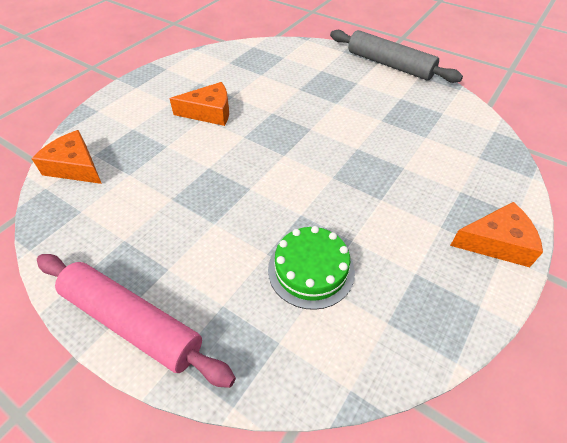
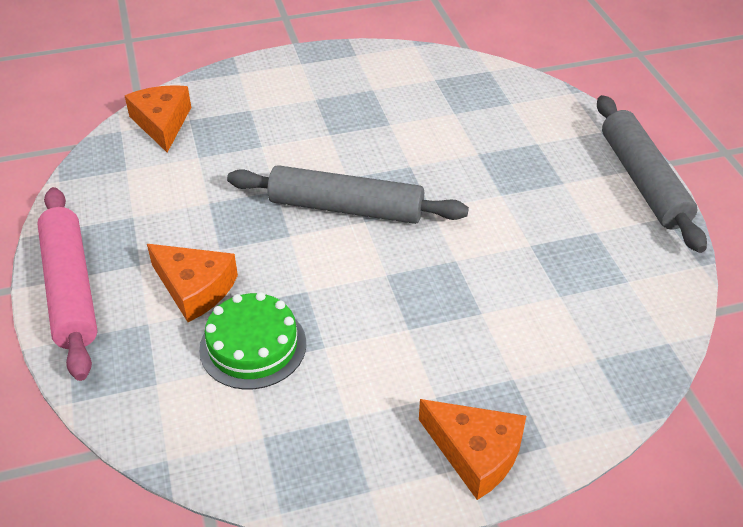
camera: 40 degrees right, 5 degrees down
orange cheese [169,82,229,126] -> orange cheese moved to [147,244,238,322]
none -> grey rolling pin [227,165,469,224]

